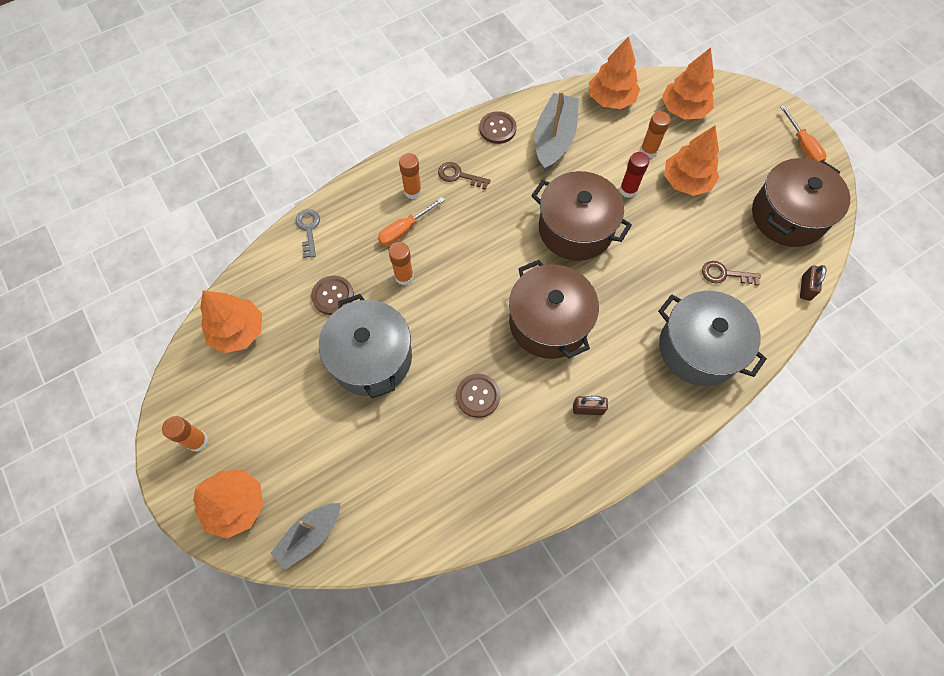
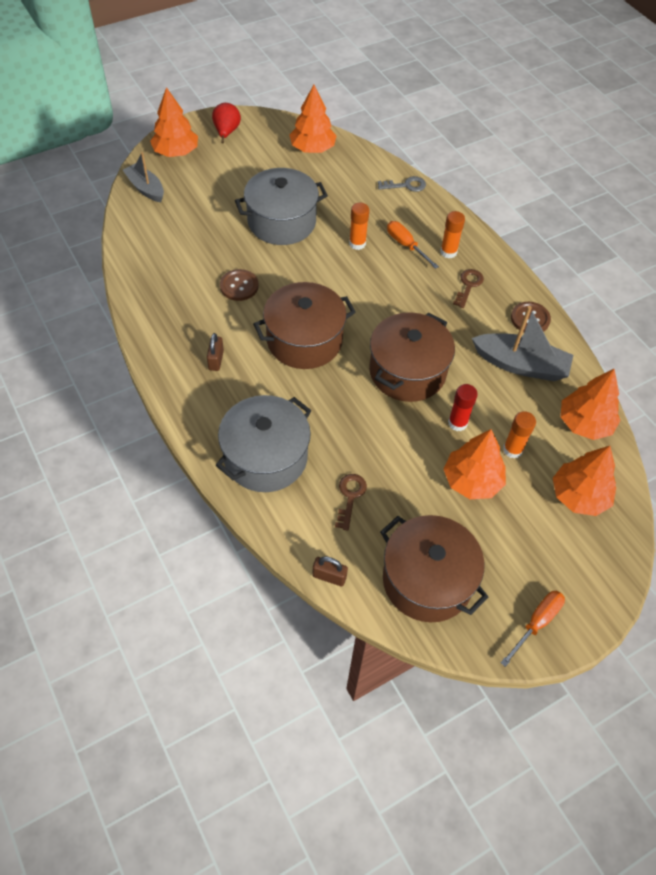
camera: 90 degrees right, 10 degrees down
orange glue stick [162,416,208,452] -> red pear [212,103,241,143]
brown button [311,276,354,315] -> none
orange screwdriver [780,105,827,162] -> orange screwdriver turned 150 degrees clockwise [501,591,565,667]

